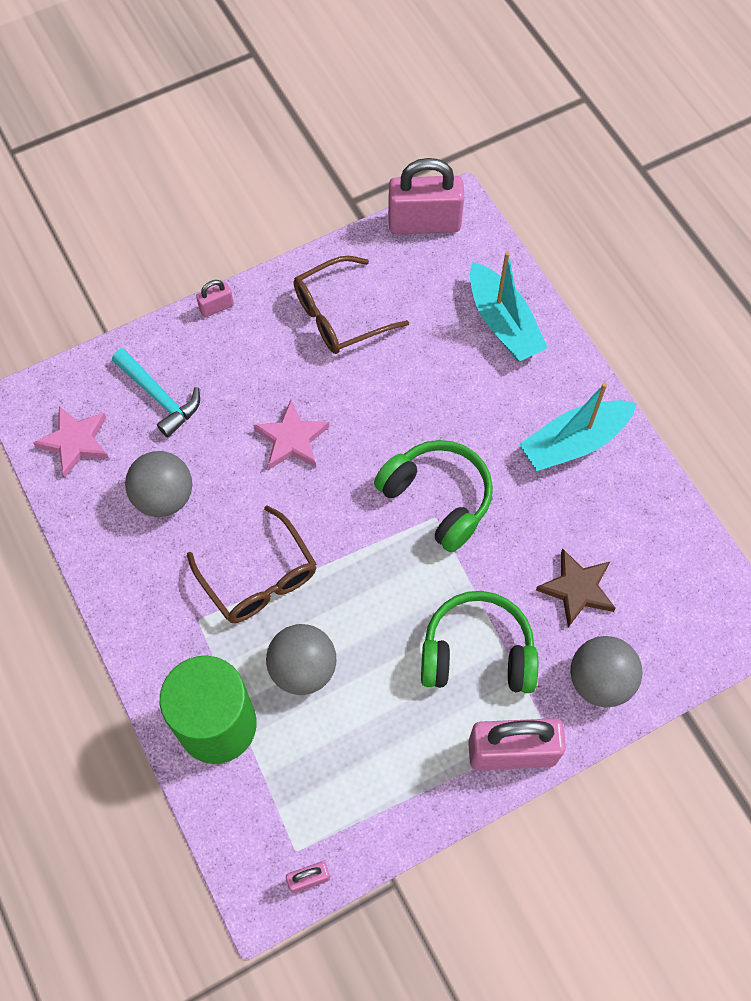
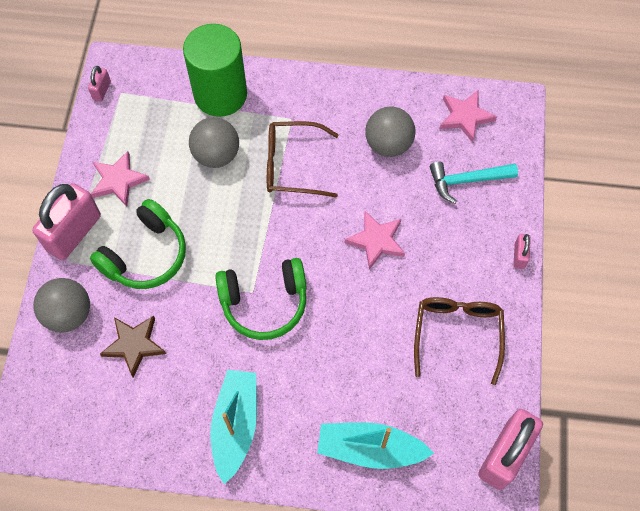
camera: 125 degrees right, 0 degrees up
none -> pink star [91,151,150,207]

